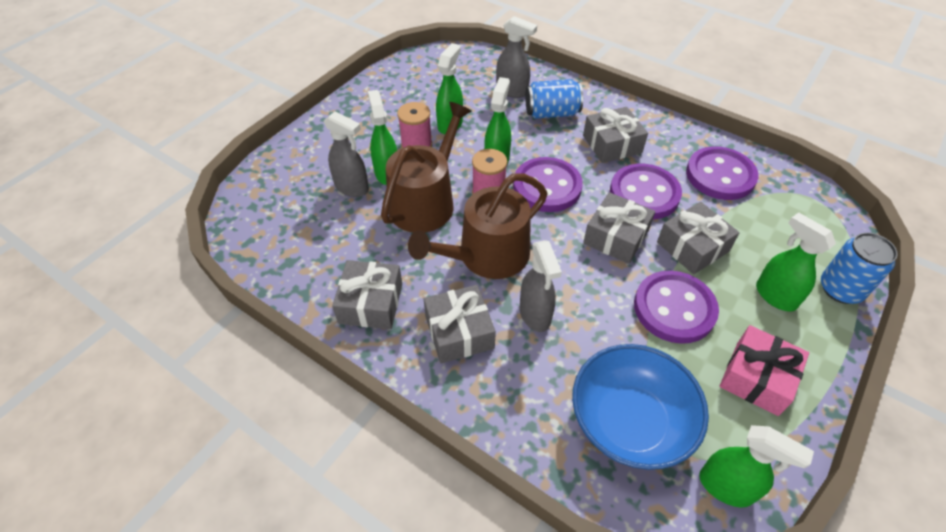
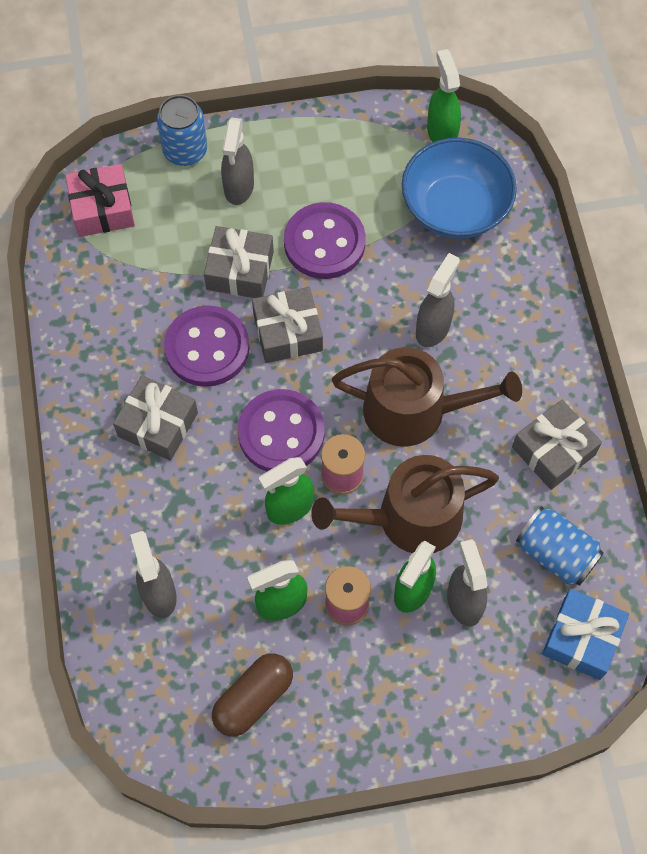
camera: 135 degrees left, 15 degrees up
grey gift [424,285,496,363] -> none
blue can [525,79,583,119] -> blue can moved to [516,506,604,586]
purple button [686,146,759,200] -> none
pink gift [720,325,809,416] -> pink gift moved to [65,164,135,237]
green spray bottle [756,212,836,312] -> grey spray bottle [221,118,254,205]
none -> brown capsule [212,653,293,737]
none -> blue gift [542,589,629,680]

